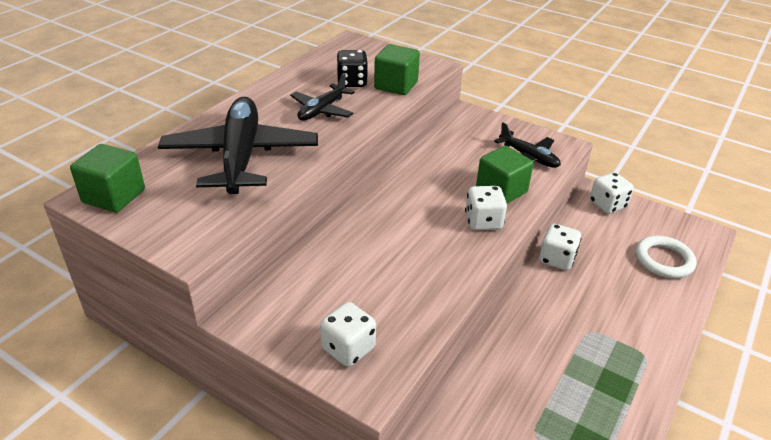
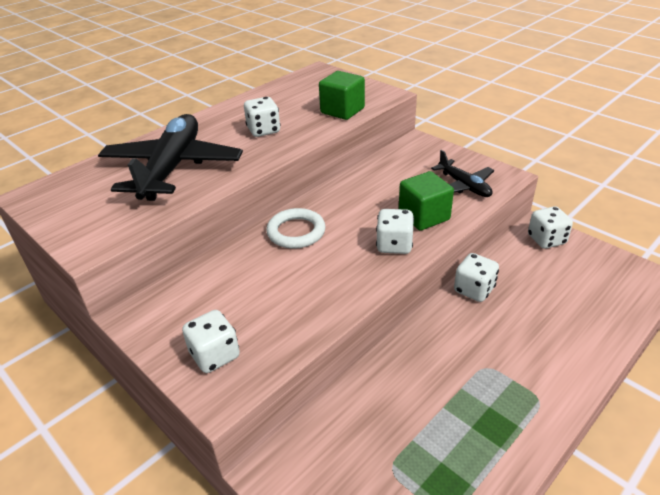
camera: 15 degrees right, 0 degrees up
green cube [70,144,145,212] -> none
black plane [290,73,355,121] -> white dice [244,97,280,137]
black dice [337,50,368,87] -> none
white ring [636,236,697,278] -> white ring moved to [266,208,326,249]

